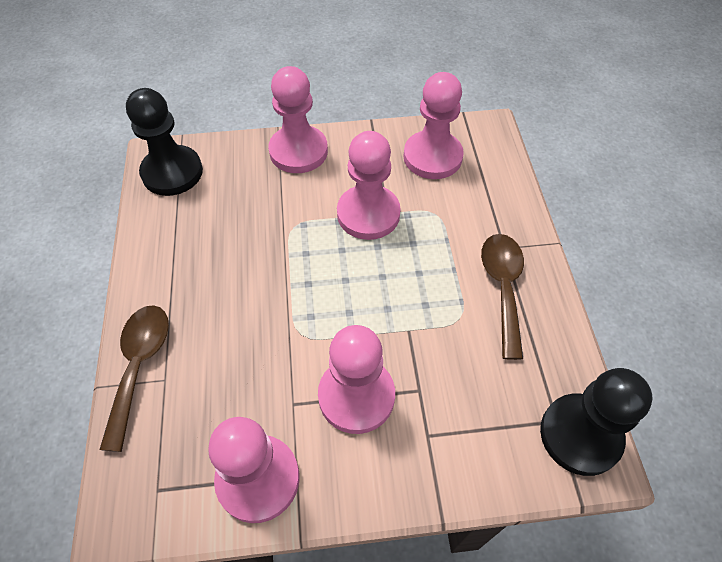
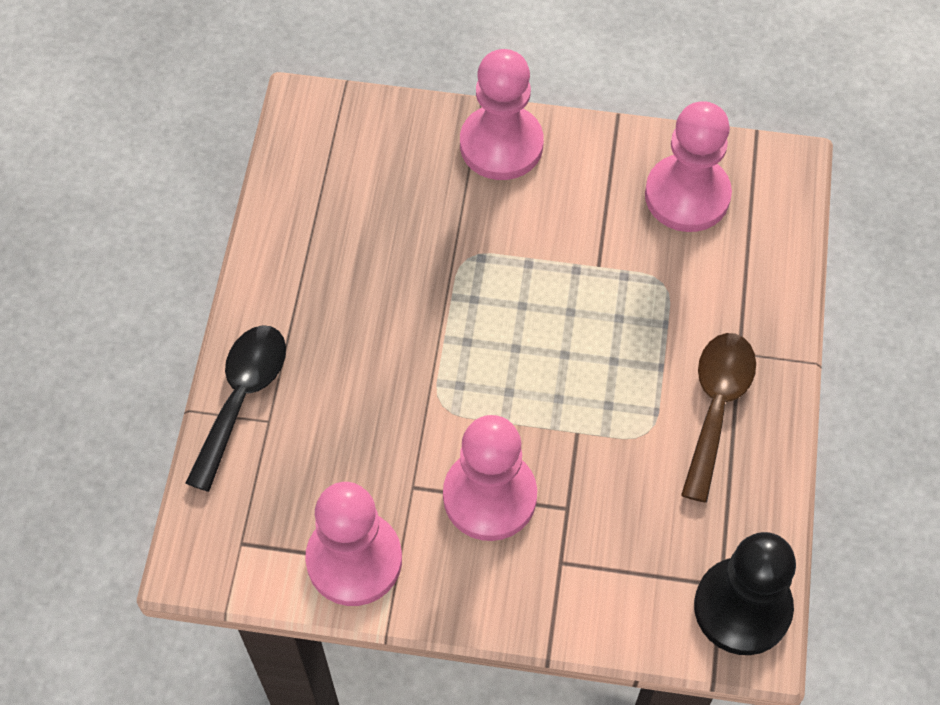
camera: 15 degrees right, 5 degrees up
brown spoon [99,305,169,452] -> black spoon [185,325,286,492]
black pawn [126,88,203,196] -> none
pink pawn [337,131,401,240] -> none

